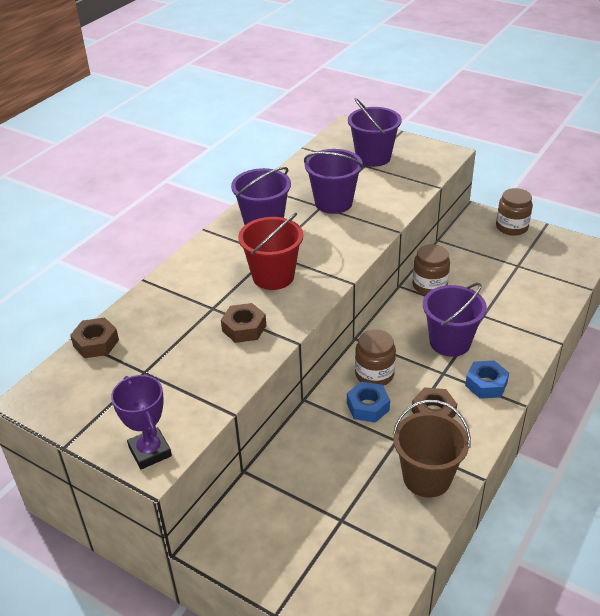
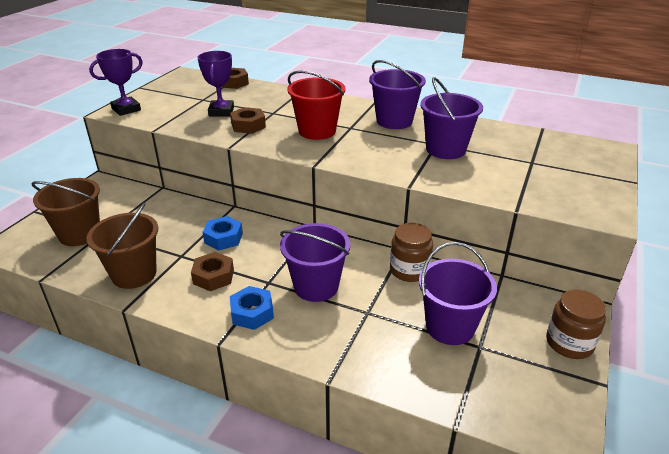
camera: 80 degrees right, 5 degrees down
purple bucket [348,98,402,167] -> purple bucket moved to [419,242,497,345]
brown jar [355,329,396,386] -> none
none -> brown bucket [31,178,100,246]
none -> purple trophy [197,51,234,117]

